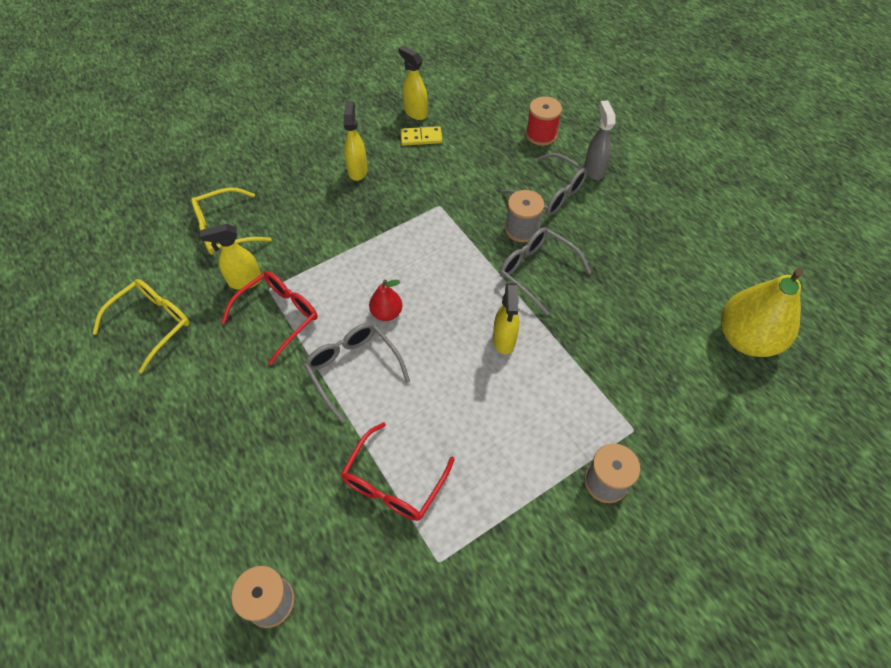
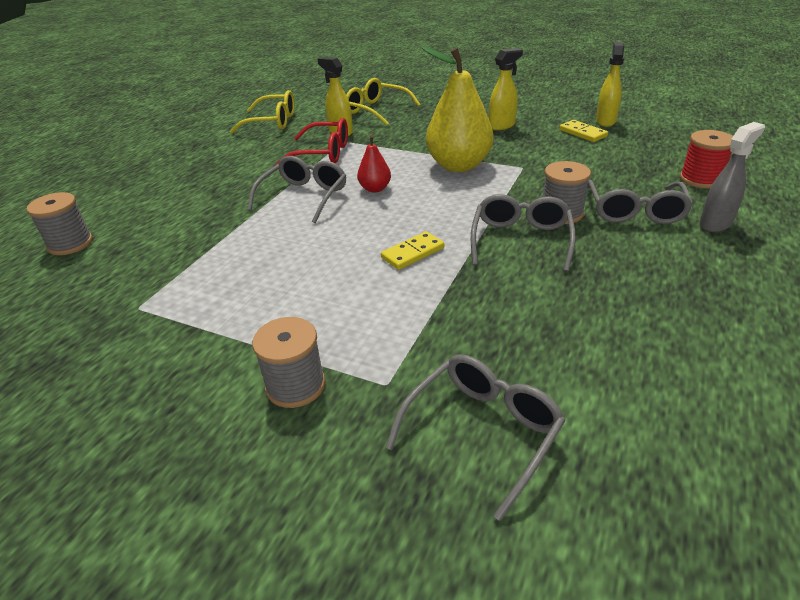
camera: 60 degrees right, 20 degrees down
red glasses [341,422,455,521] -> none
yellow spray bottle [493,283,519,354] -> yellow domino [381,231,444,270]
yellow pear [721,268,804,357] -> yellow pear moved to [422,47,494,172]
none -> grey glasses [386,354,566,521]

